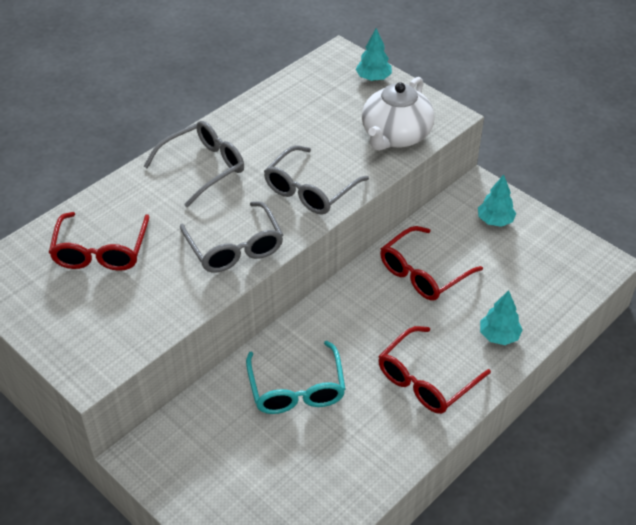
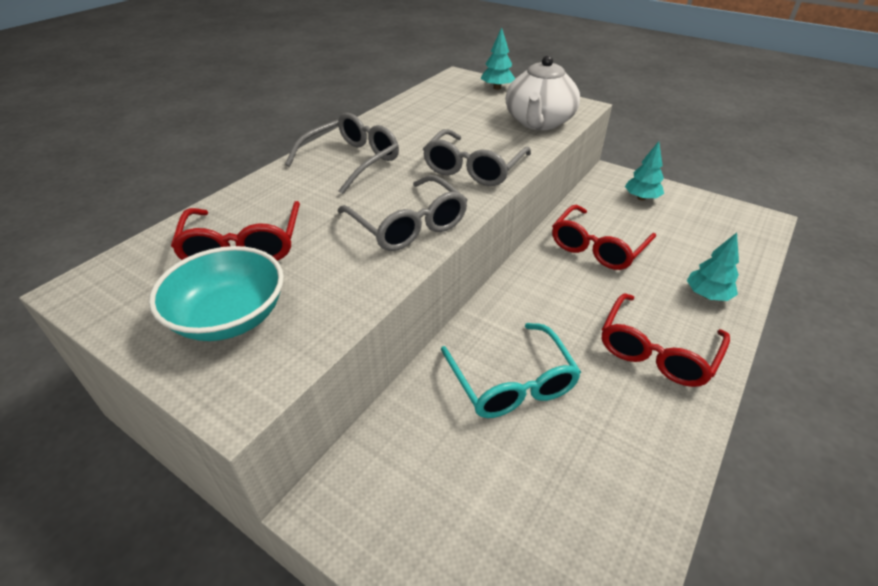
camera: 10 degrees left, 5 degrees down
none -> turquoise bowl [149,246,284,341]

